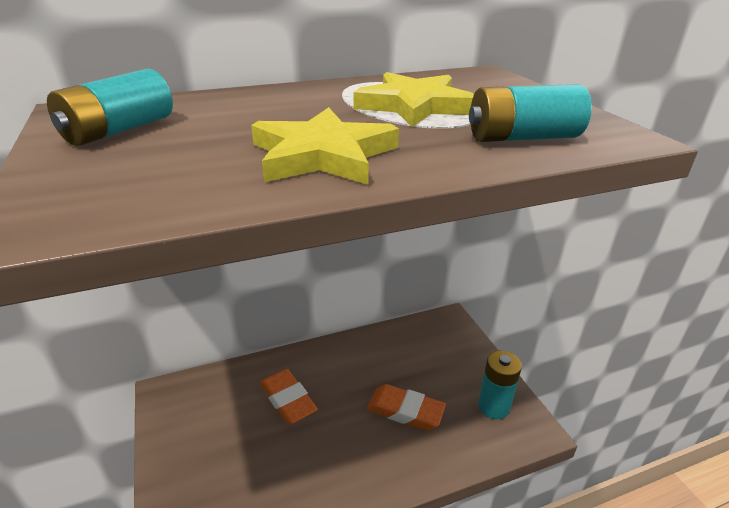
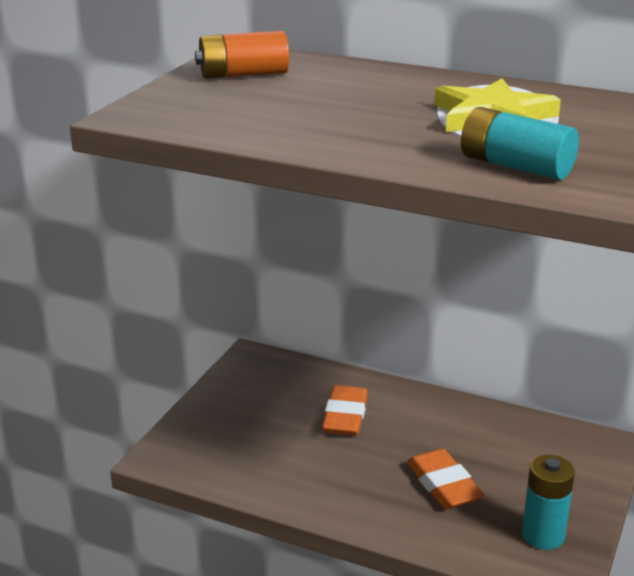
camera: 45 degrees right, 5 degrees down
turquoise battery [47,68,173,146] -> orange battery [195,31,289,79]
yellow star [251,107,399,185] -> none

